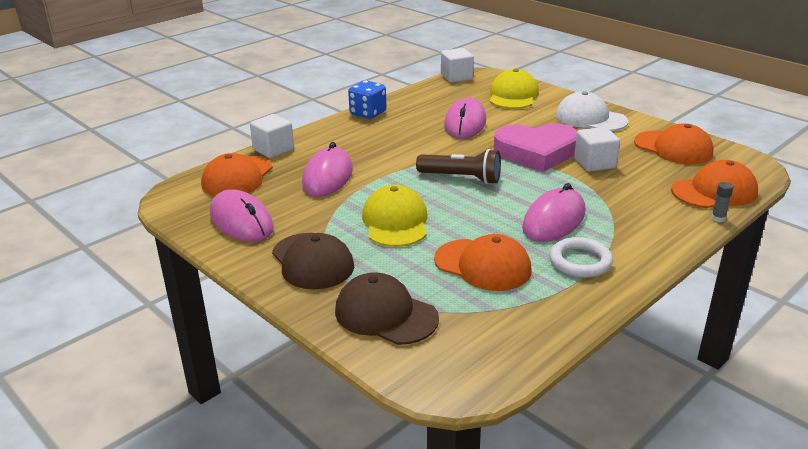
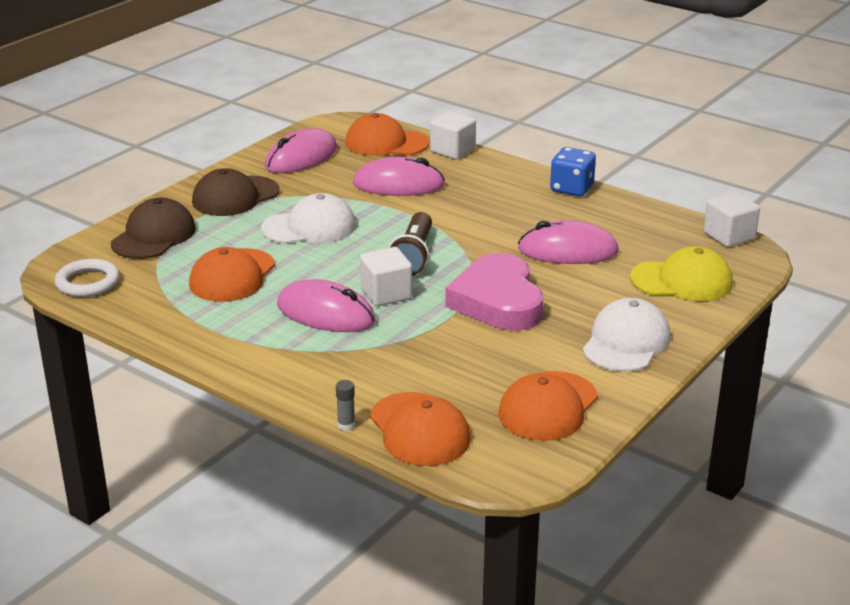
camera: 80 degrees right, 0 degrees up
yellow cap [362,185,428,247] -> white cap [261,193,356,244]
white ring [549,237,613,278] -> white ring moved to [55,259,120,297]
white cube [574,127,620,172] -> white cube moved to [360,247,412,306]

